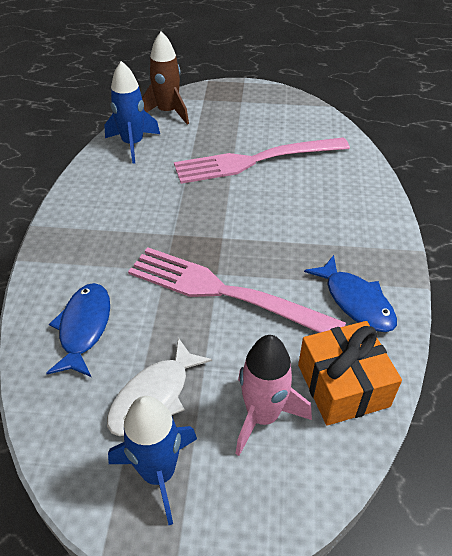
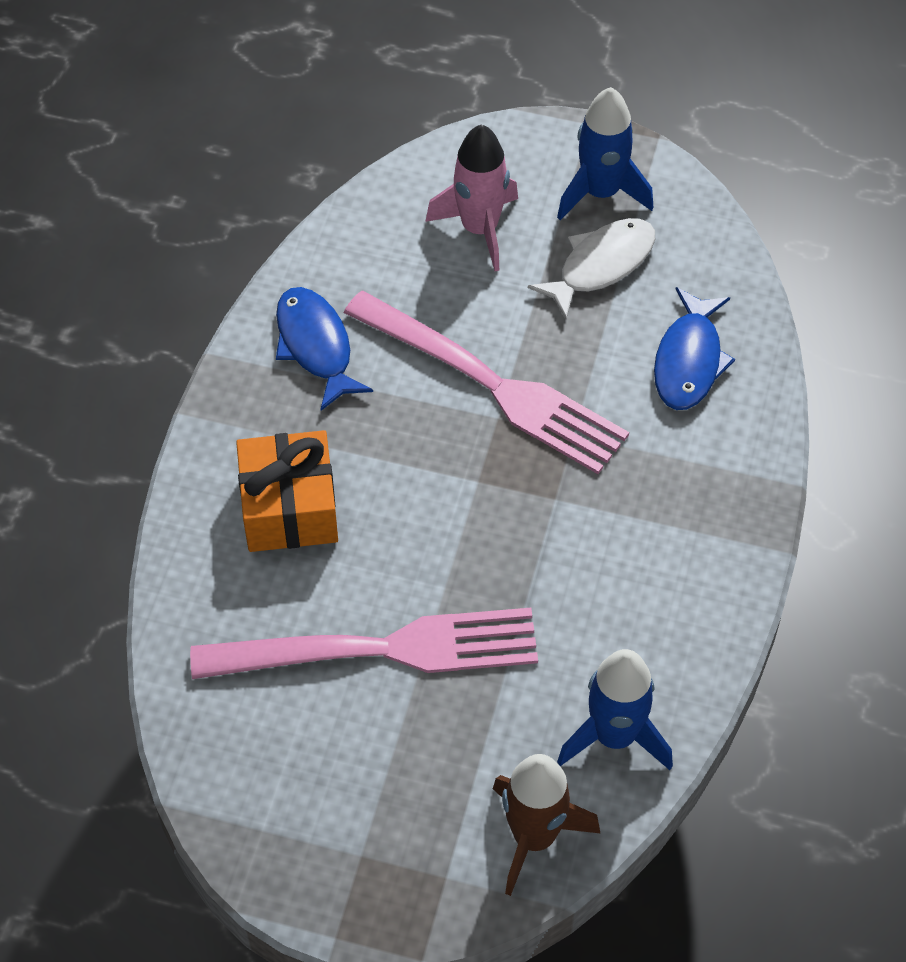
camera: 170 degrees left, 10 degrees up
orange gift [298,321,402,426] -> orange gift moved to [236,430,338,552]

